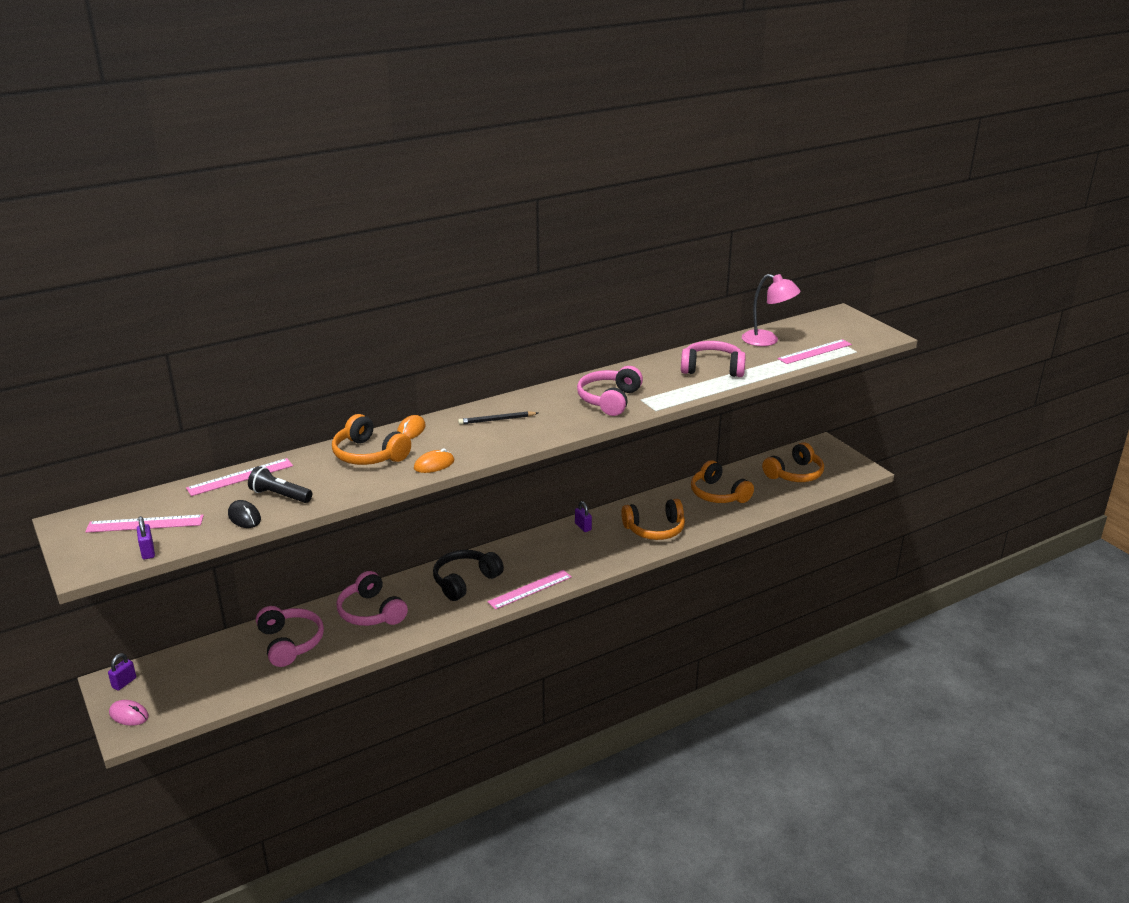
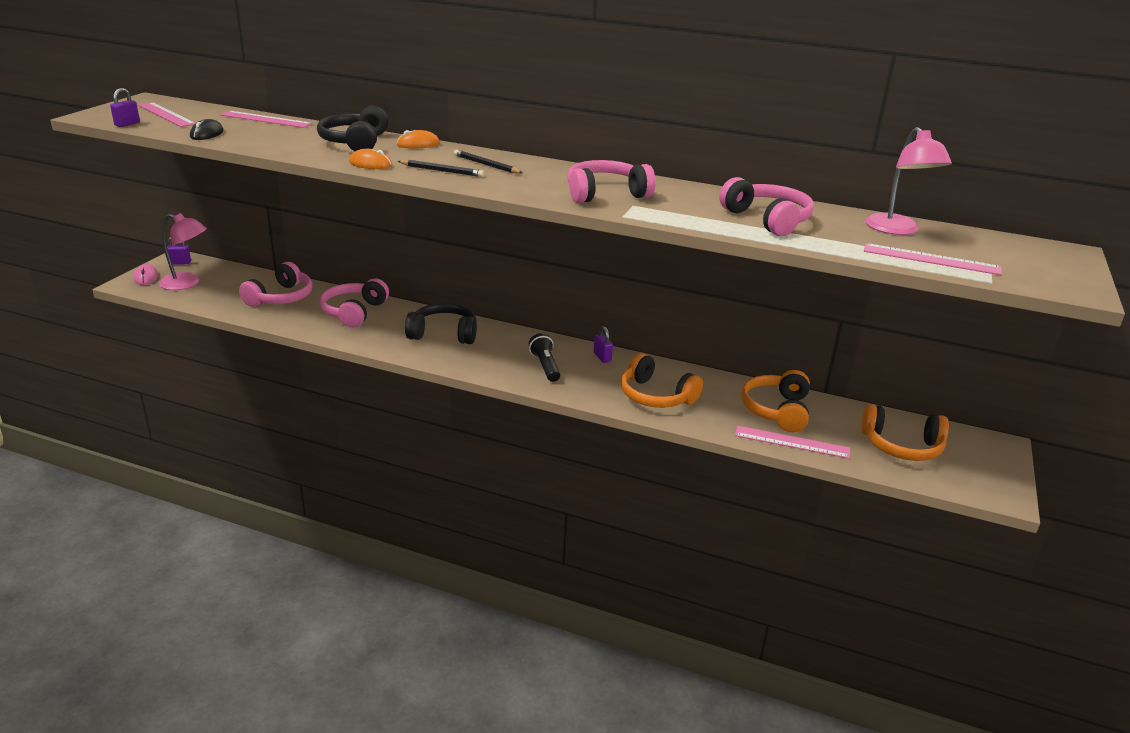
camera: 50 degrees right, 0 degrees up
black flashlight [248,466,312,503] -> black flashlight moved to [529,333,560,382]
orange headphones [332,414,411,465] -> black headphones [317,106,389,151]
pink ruler [487,570,572,610] -> pink ruler moved to [735,426,850,459]
purple padlock [575,501,592,532] -> purple padlock turned 45 degrees counterclockwise [594,326,613,363]
none -> pink lamp [159,213,207,290]
none -> black pencil [397,160,484,177]

